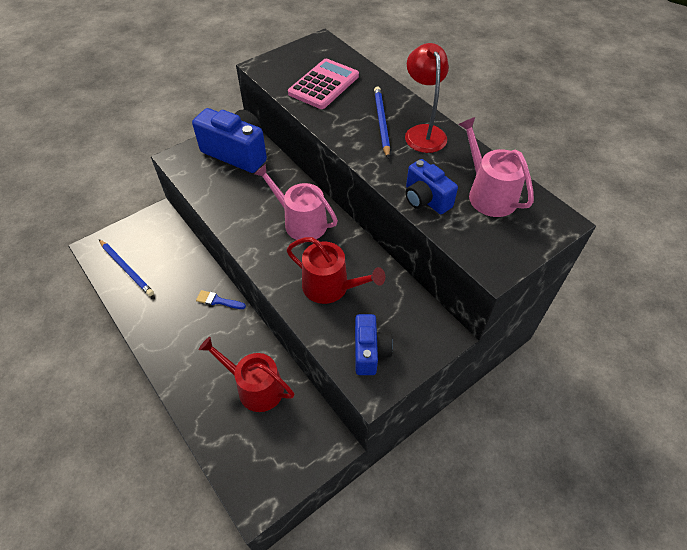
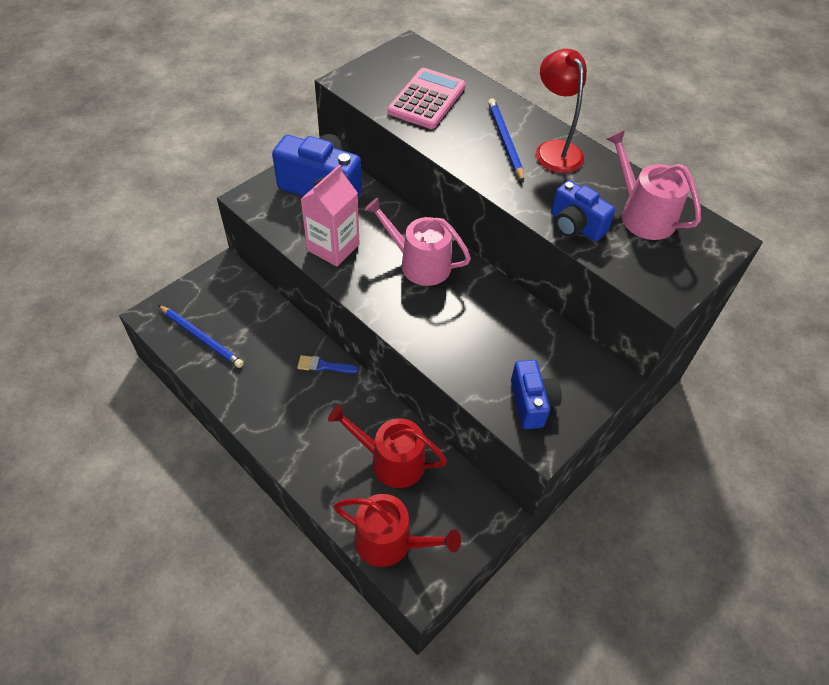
camera: 10 degrees left, 0 degrees up
red watering can [286,237,385,304] -> red watering can moved to [334,494,461,567]
none -> pink carton [300,164,360,267]

